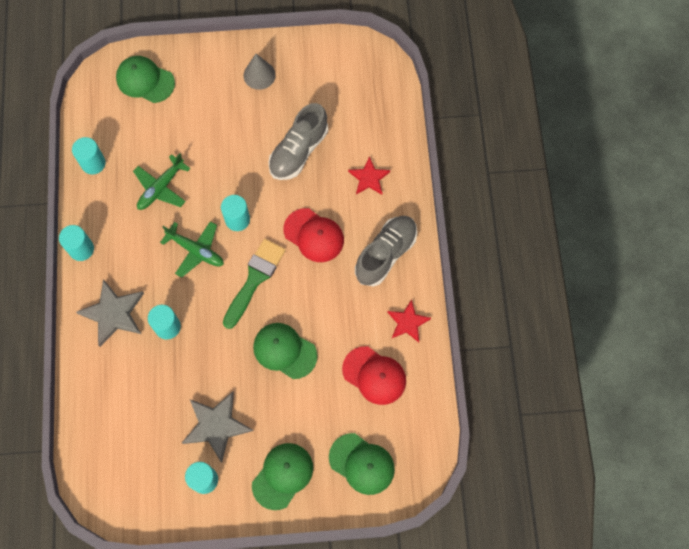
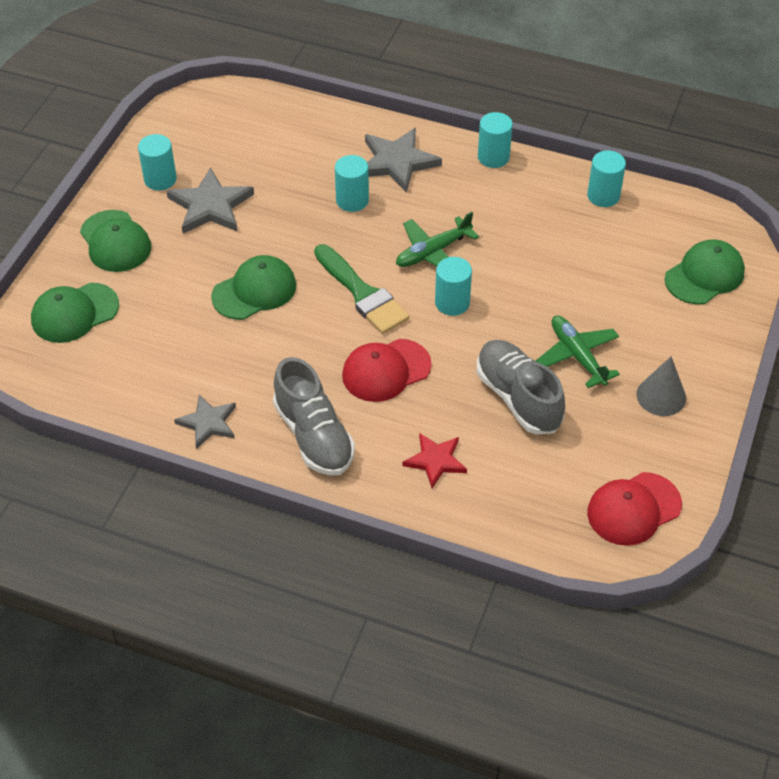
camera: 115 degrees right, 20 degrees down
green plane [133,154,191,210] -> green plane moved to [536,315,620,388]
red cap [342,346,406,405] -> red cap moved to [587,472,682,546]
red star [387,299,431,342] -> grey star [174,394,236,449]

